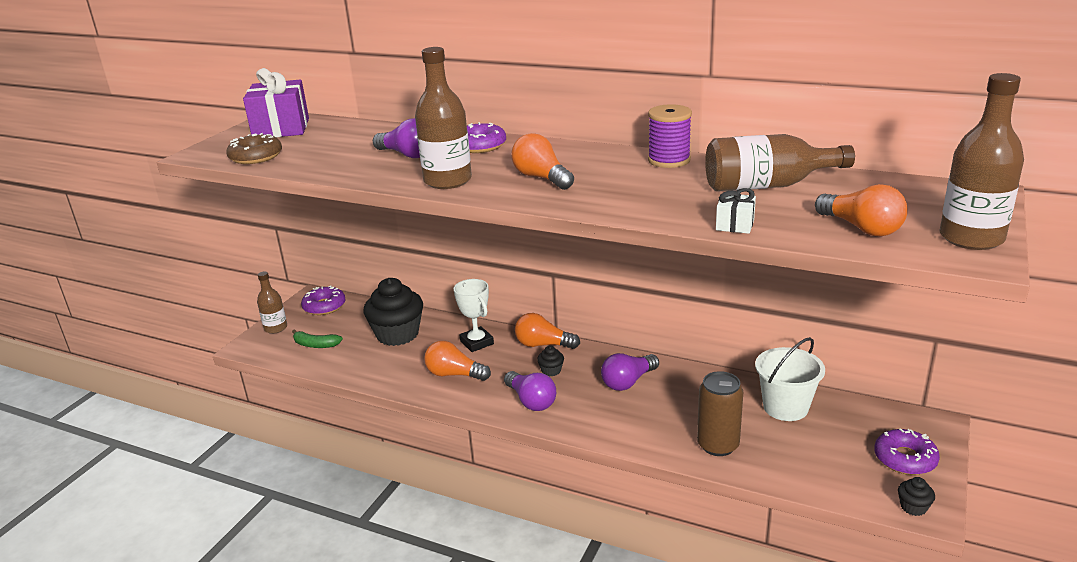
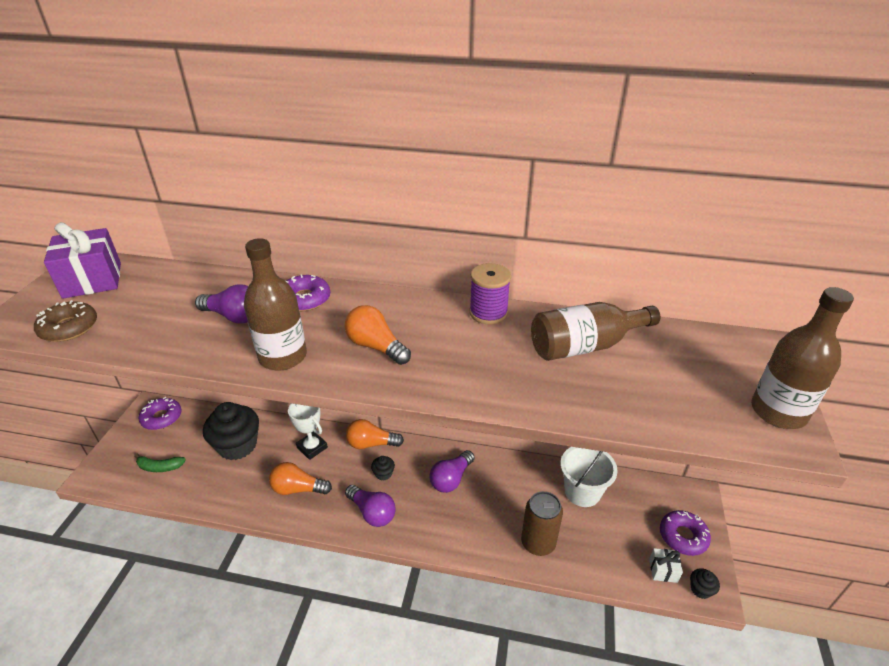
camera: 15 degrees left, 10 degrees up
brown bottle [257,271,287,334] -> none
white gift [716,188,756,234] -> white gift moved to [649,548,683,583]
orange light bulb [815,184,908,236] -> none

